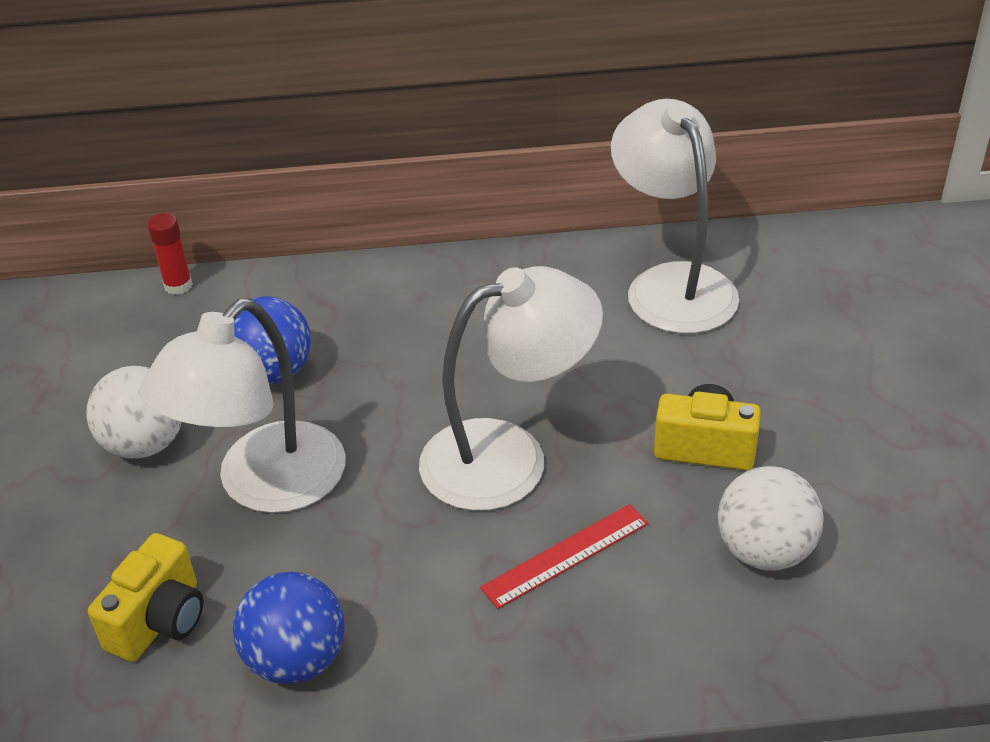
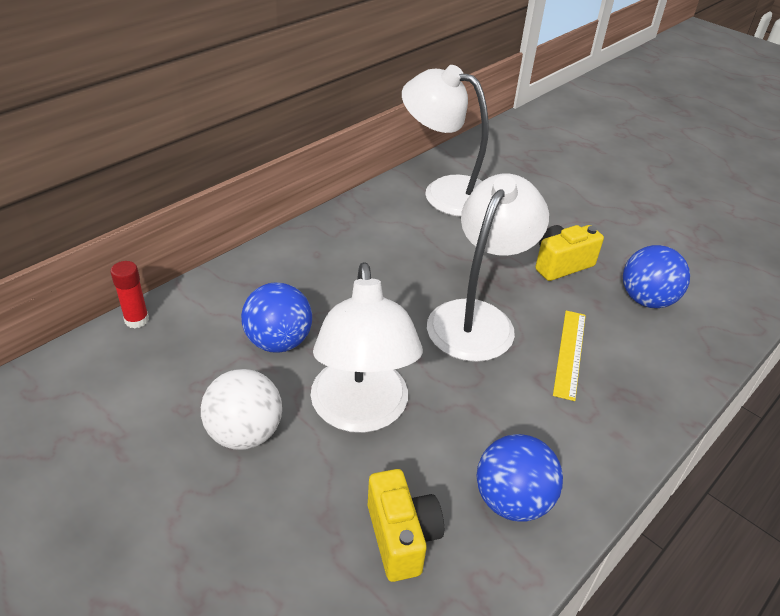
camera: 45 degrees left, 0 degrees up
red ruler [480,504,648,609] -> yellow ruler [553,310,586,401]
white ball [718,466,824,571] -> blue ball [623,245,690,308]

